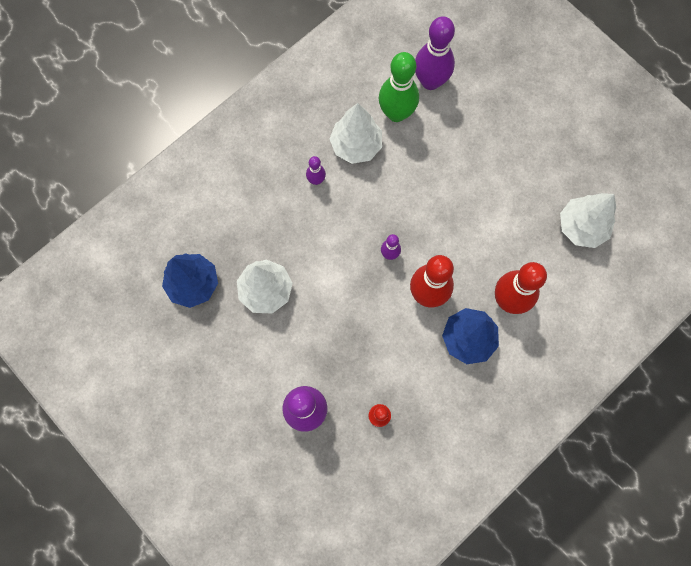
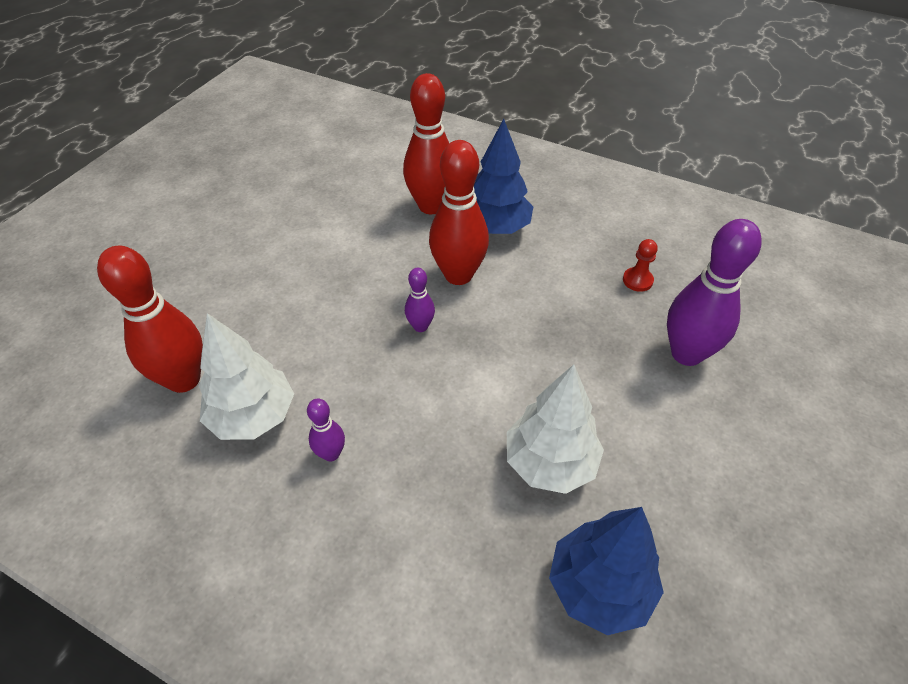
camera: 110 degrees left, 25 degrees down
green bowling pin [379,52,419,122] -> red bowling pin [97,246,203,393]
purple bowling pin [415,16,455,90] -> none
white tree [560,193,616,248] -> none

